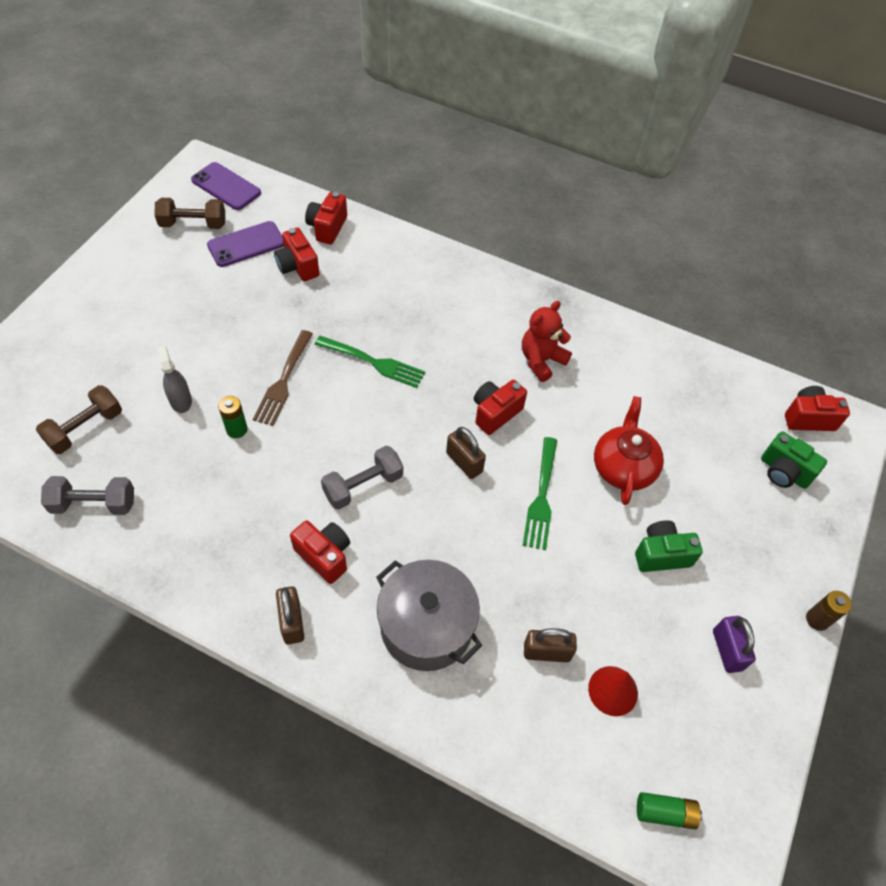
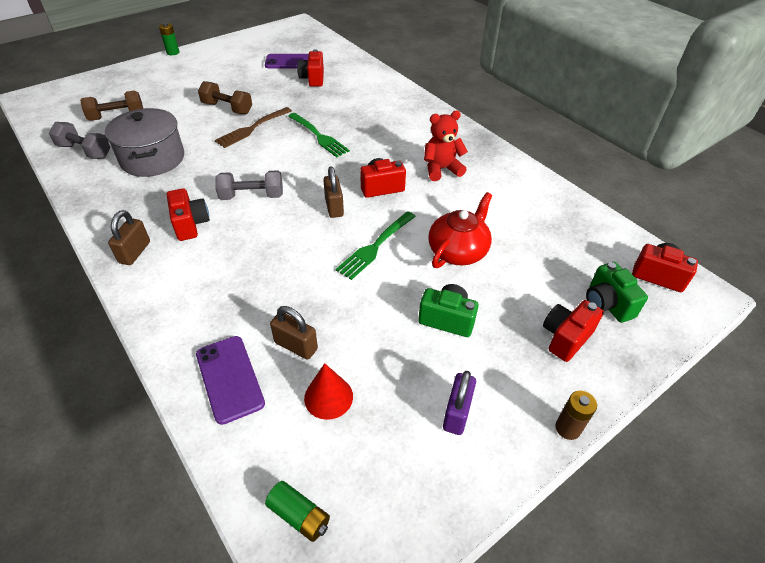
camera: 30 degrees right, 10 degrees down
brown dumbbell [154,198,225,229] -> brown dumbbell moved to [198,81,252,115]
grey spray bottle [157,345,192,413] -> none
purple phone [191,162,261,210] -> purple phone moved to [196,336,265,425]
green battery [218,396,248,438] -> green battery moved to [159,23,179,55]
red camera [305,192,347,244] -> red camera moved to [543,300,604,362]
grey pot [376,560,482,671] -> grey pot moved to [105,108,184,177]

